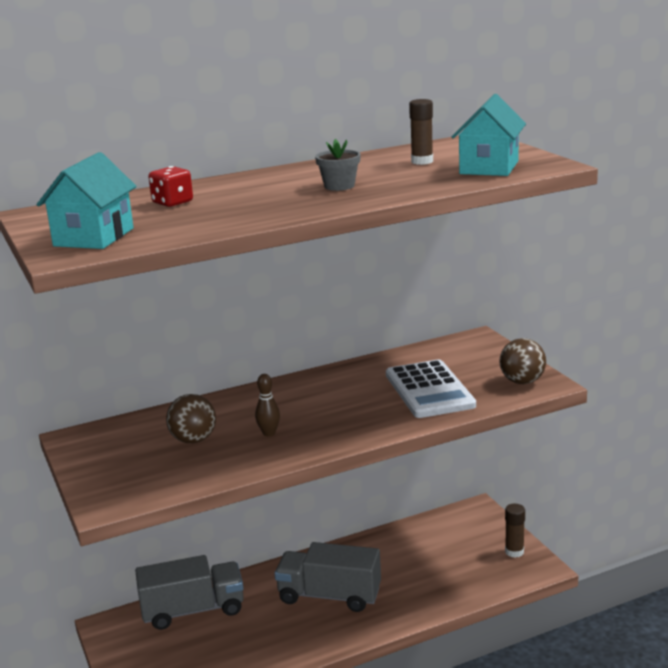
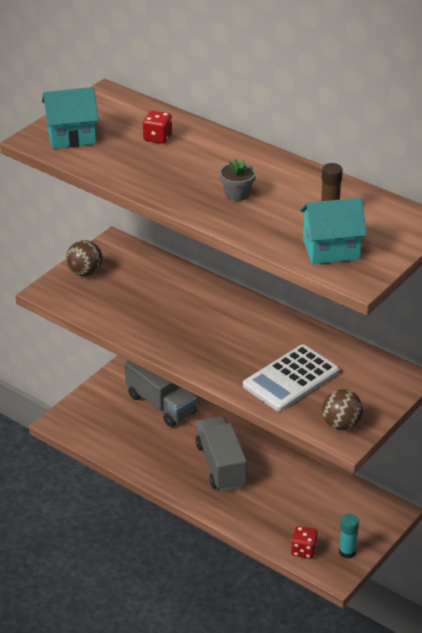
camera: 60 degrees right, 15 degrees up
brown ball [166,394,216,443] -> brown ball moved to [66,240,102,276]
brown bowling pin [255,374,280,436] -> none
brown glue stick [505,504,525,558] -> turquoise glue stick [339,514,359,559]
none -> red dice [291,526,318,559]

